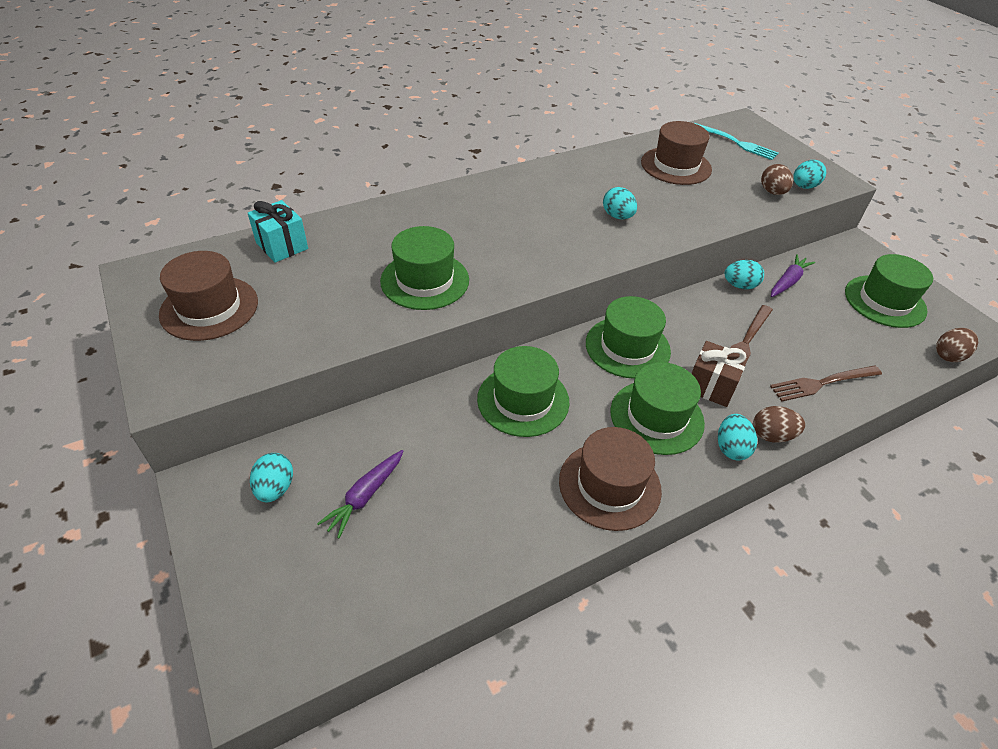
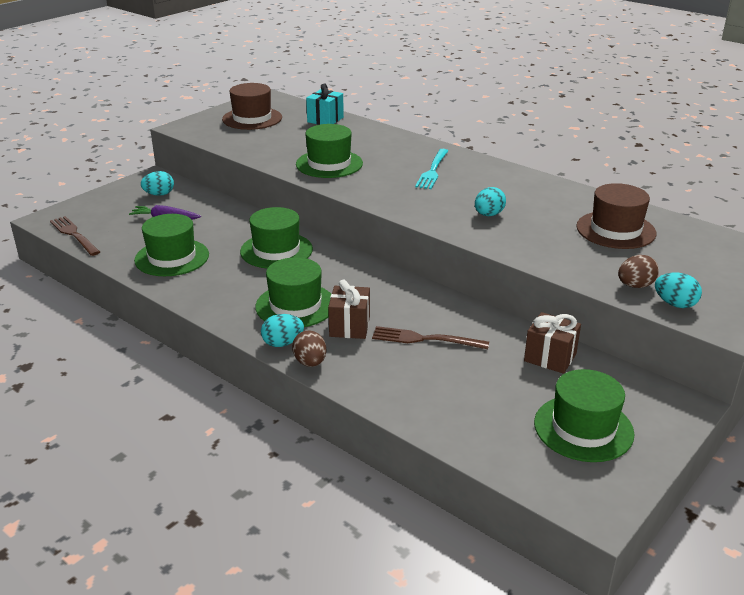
camera: 70 degrees right, 15 degrees down
brown hat [559,427,662,531] -> none
green hat [586,296,671,379] -> green hat moved to [134,214,209,276]
turquoise fork [694,123,779,160] -> turquoise fork moved to [415,149,448,189]
turquoise egg [724,260,764,289] -> none
brown fork [770,366,882,402] -> brown fork moved to [50,216,100,256]
purple carrot [771,254,815,297] -> brown gift [524,312,581,374]
brown egg [936,328,978,362] -> none

